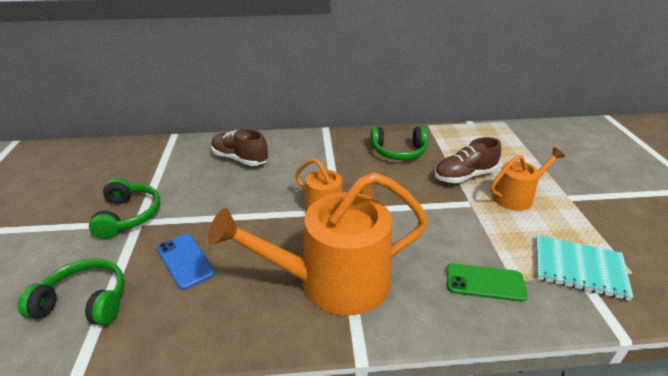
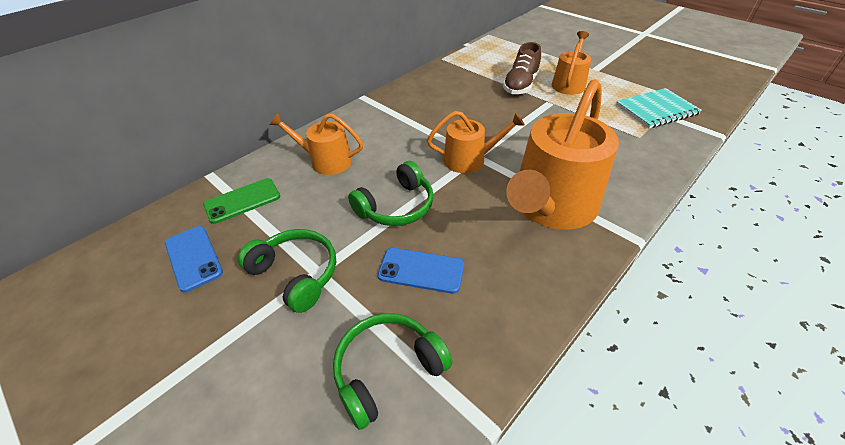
camera: 40 degrees left, 10 degrees up
brown shoe [211,129,268,166] -> orange watering can [270,113,363,175]
green headphones [370,127,428,160] -> green headphones moved to [348,161,434,226]
green phone [446,263,527,302] -> green phone moved to [203,178,280,224]
none -> blue phone [165,226,223,292]

